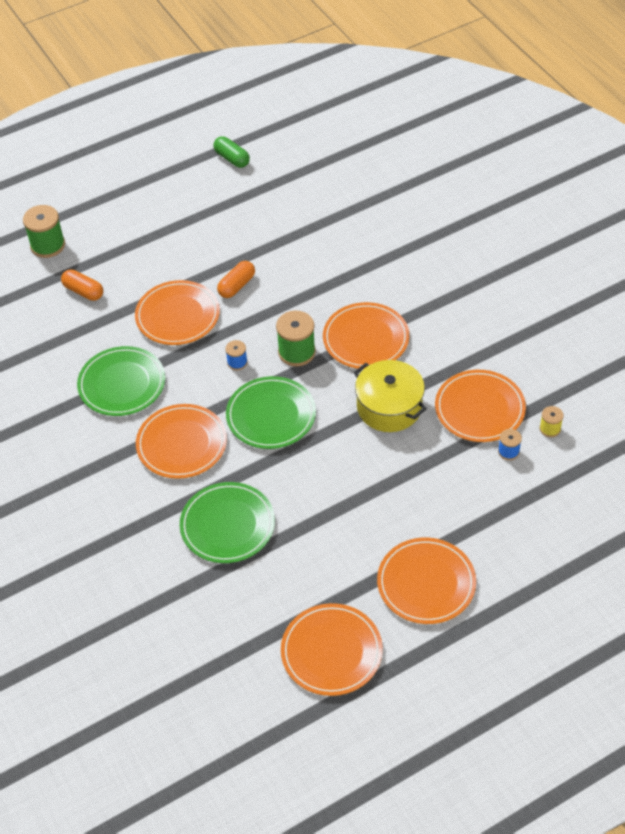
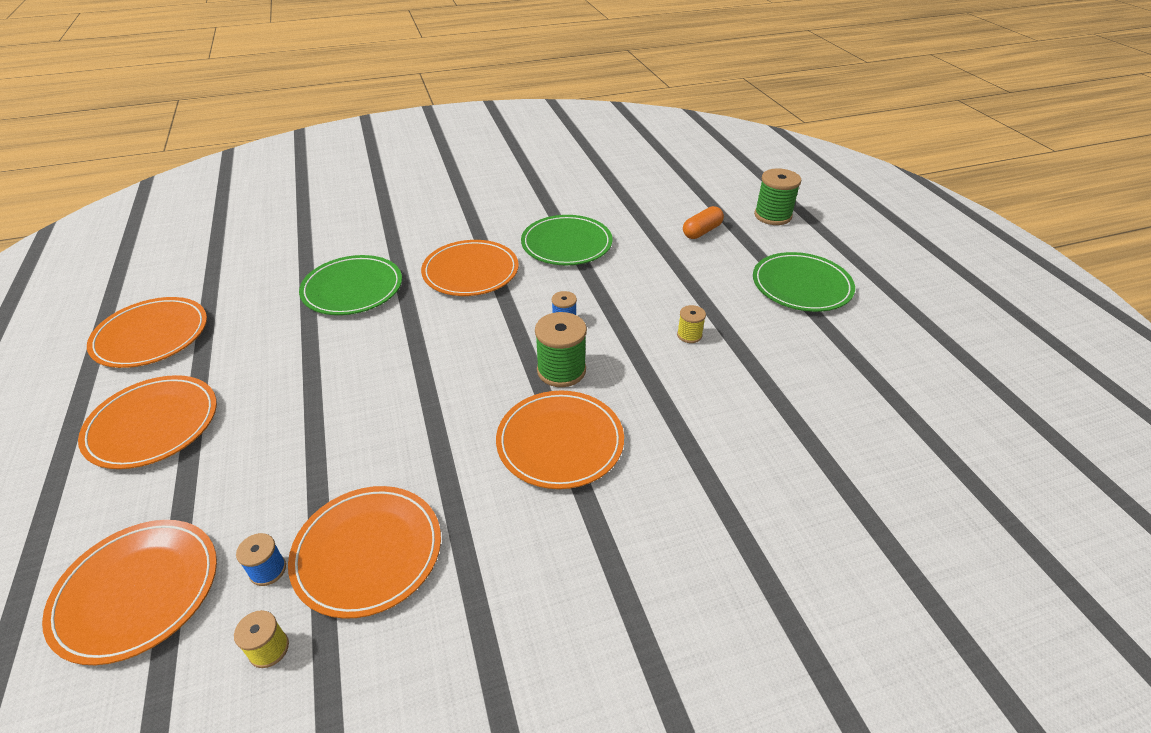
camera: 100 degrees right, 10 degrees down
orange plate [135,280,220,345] -> orange plate moved to [42,520,217,665]
green capsule [213,136,250,168] -> none
orange capsule [217,261,255,298] -> yellow spool [677,305,706,343]
green plate [226,376,316,449] -> green plate moved to [753,252,855,312]
yellow pot [354,360,427,432] -> none

